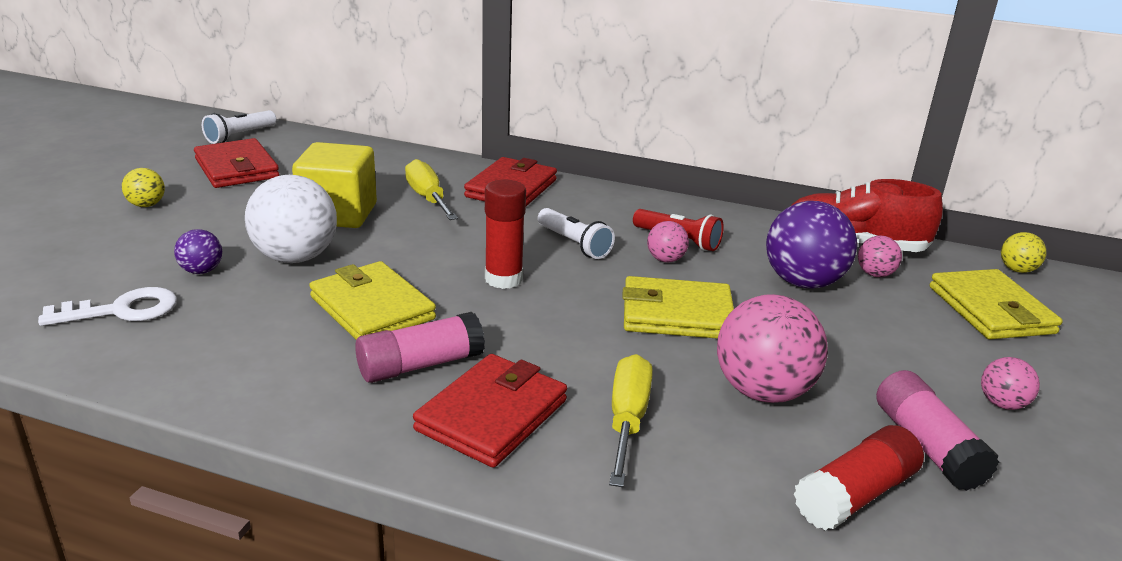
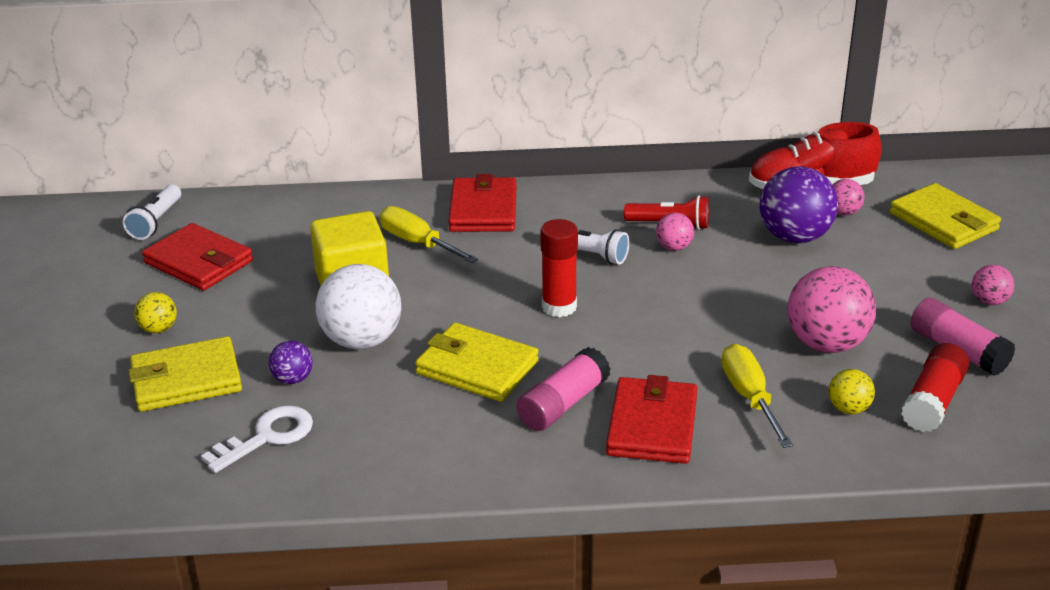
camera: 20 degrees left, 5 degrees up
yellow wallet [622,276,734,339] -> yellow wallet moved to [128,336,242,412]
yellow ball [1001,232,1047,273] -> yellow ball moved to [829,369,875,414]

